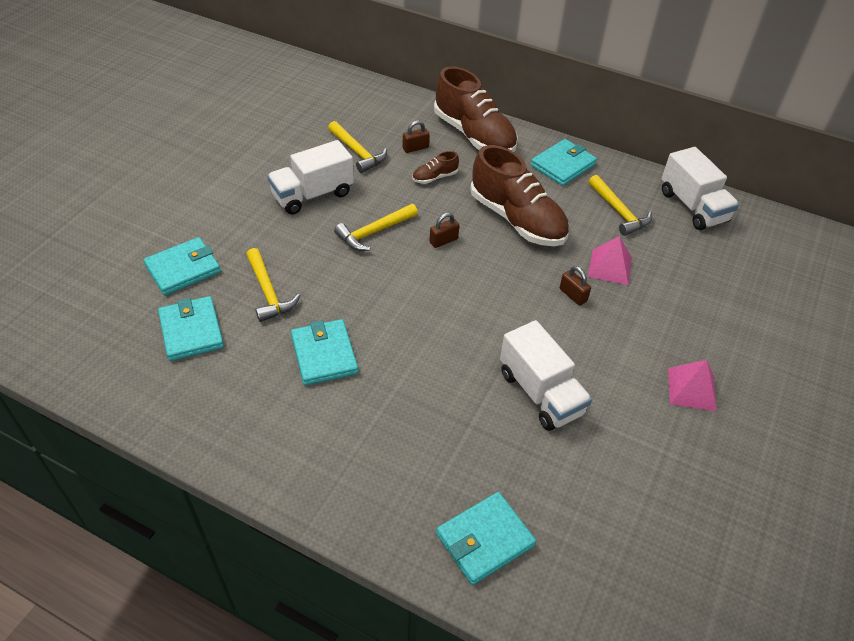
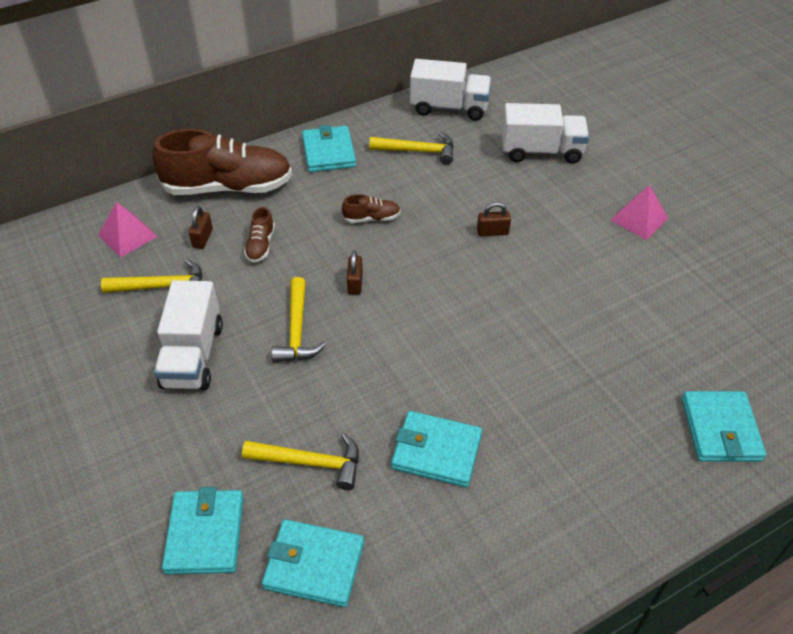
camera: 55 degrees left, 0 degrees up
brown shoe [470,145,569,246] -> brown shoe [342,194,401,223], size x0.43
white truck [500,320,592,431] -> white truck moved to [502,103,589,164]
pink pyramid [588,236,632,285] -> pink pyramid moved to [99,202,158,257]

